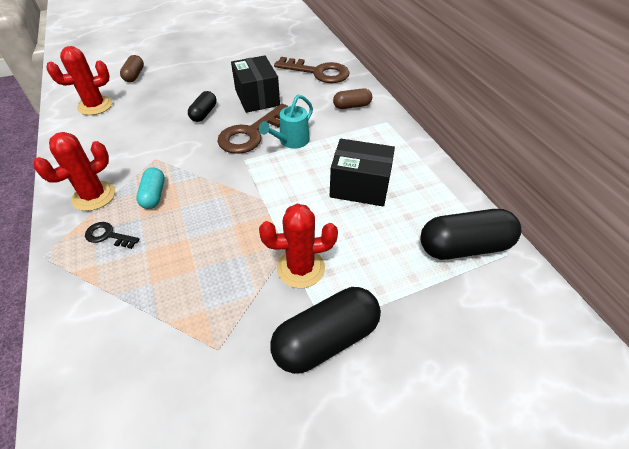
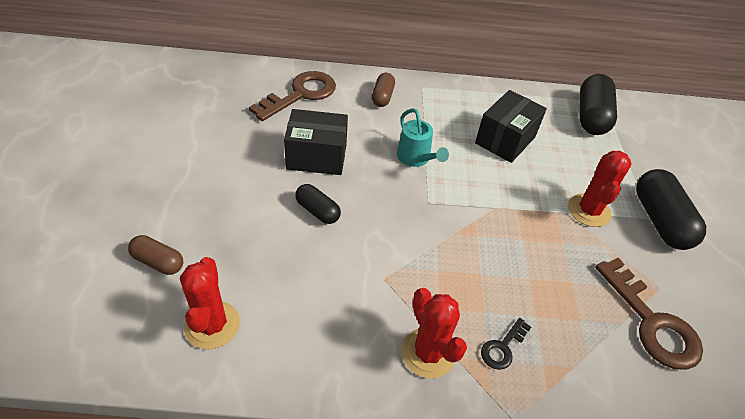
camera: 70 degrees left, 0 degrees up
turquoise capsule [136,167,165,209] -> none
brown key [217,104,288,154] -> brown key moved to [595,258,703,370]

